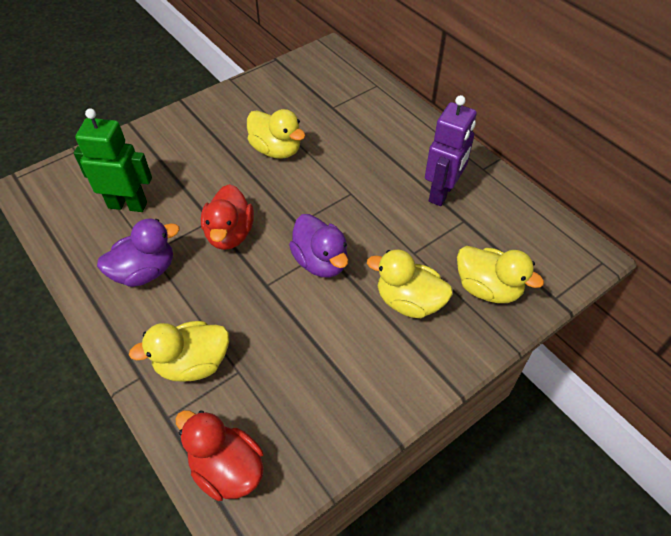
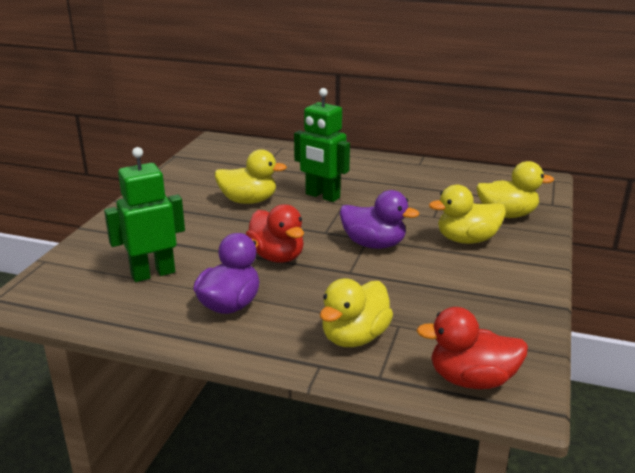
camera: 35 degrees left, 25 degrees down
purple robot [425,95,477,206] -> none
none -> green robot [294,88,350,202]

